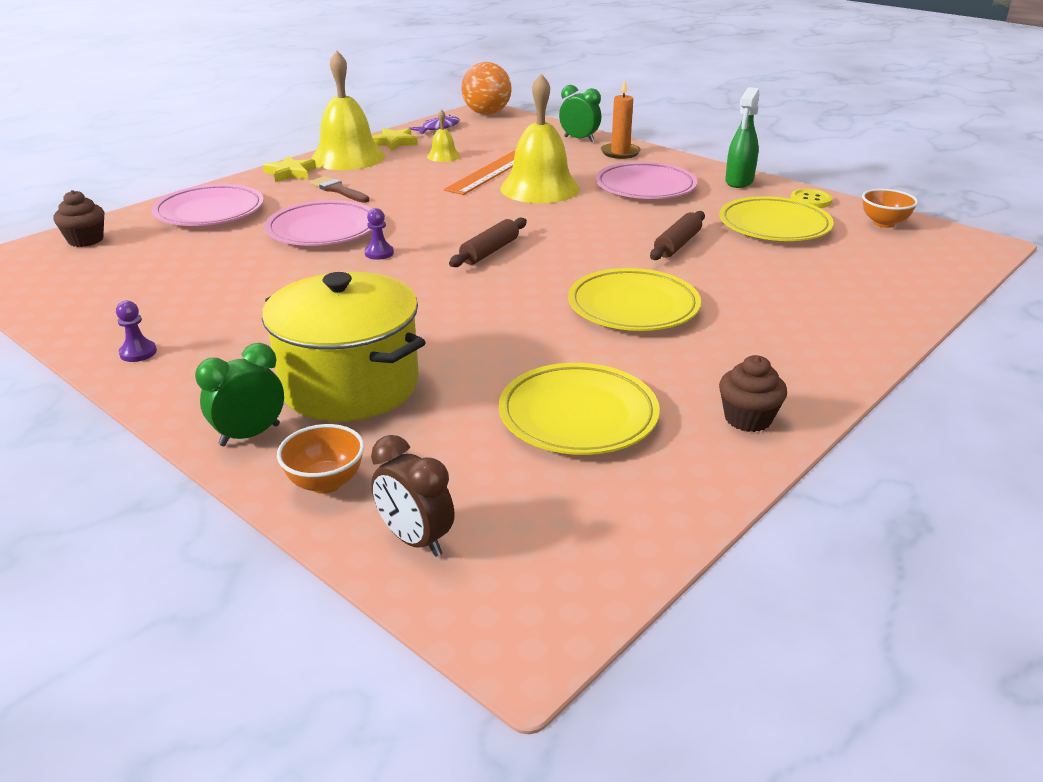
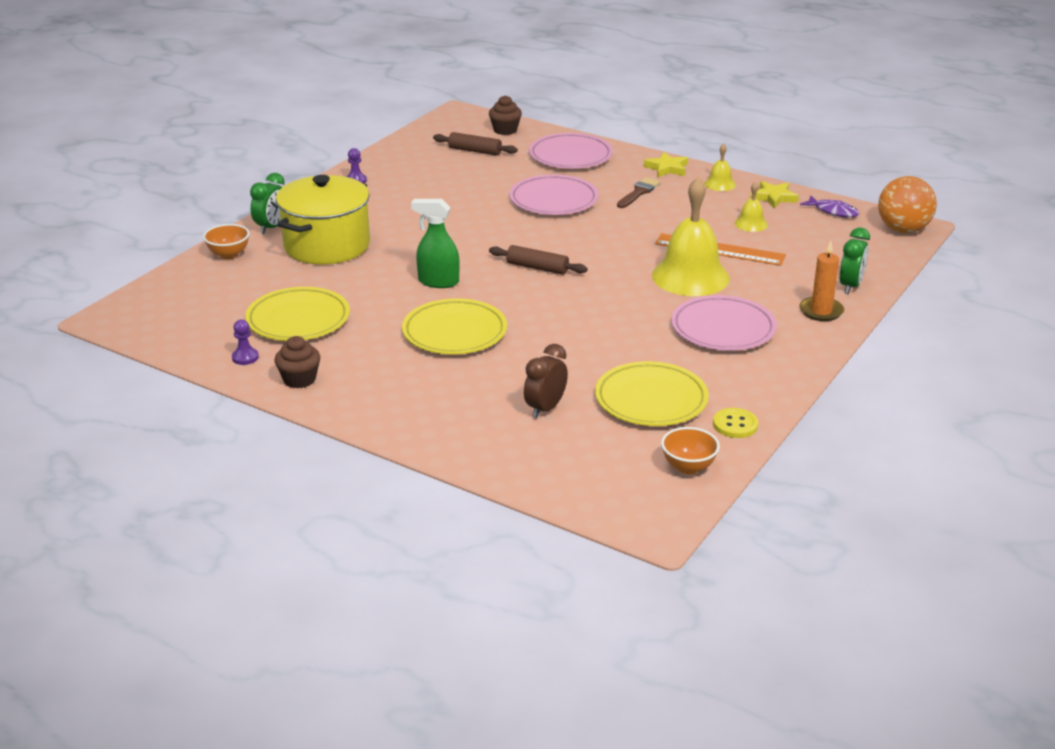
camera: 80 degrees right, 0 degrees up
green clock [195,343,284,446] -> green clock turned 75 degrees clockwise [250,173,284,234]
yellow bell [311,51,385,170] -> yellow bell [704,143,736,191], size x0.46
purple pawn [364,208,394,260] -> purple pawn moved to [232,320,259,365]
brown clock [371,435,455,557] -> brown clock moved to [524,344,568,419]
brown rolling pin [650,211,705,260] -> brown rolling pin moved to [433,132,518,156]
green spray bottle [725,87,759,188] -> green spray bottle moved to [411,199,460,288]

